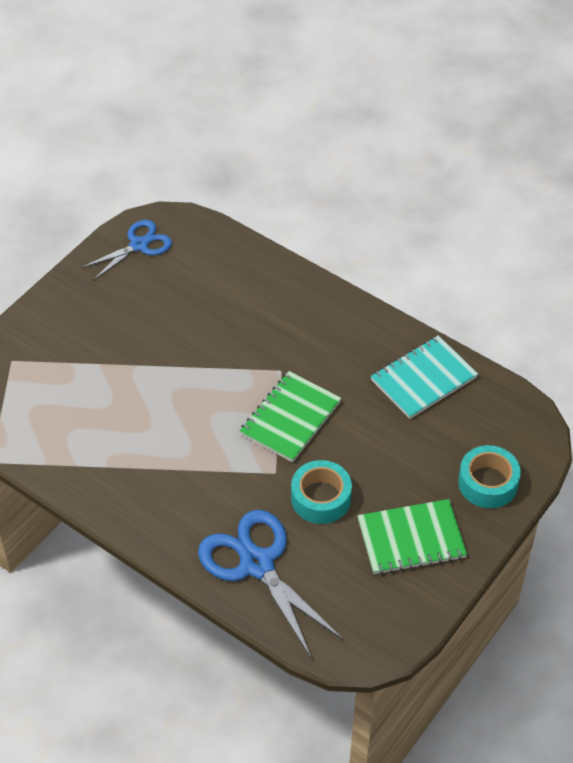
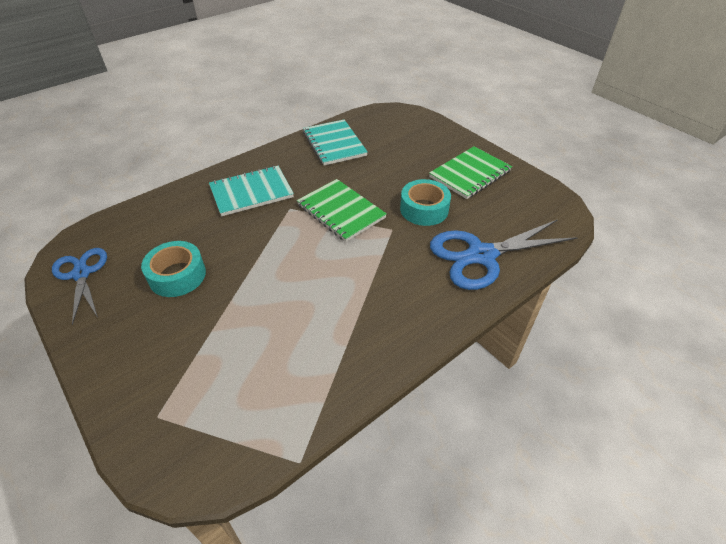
camera: 75 degrees left, 5 degrees down
green notebook [358,499,467,575] -> green notebook turned 45 degrees clockwise [429,146,512,199]
turquoise tape [458,445,521,508] -> turquoise tape moved to [141,241,206,297]
none -> turquoise notebook [209,166,294,216]

